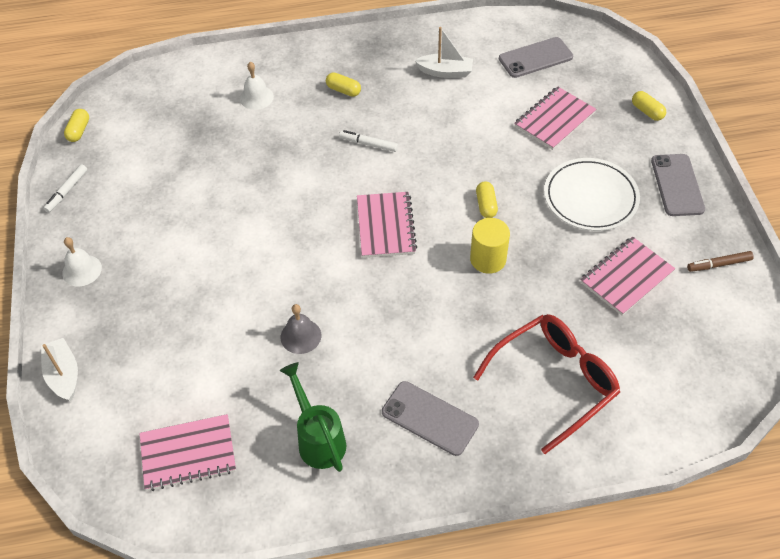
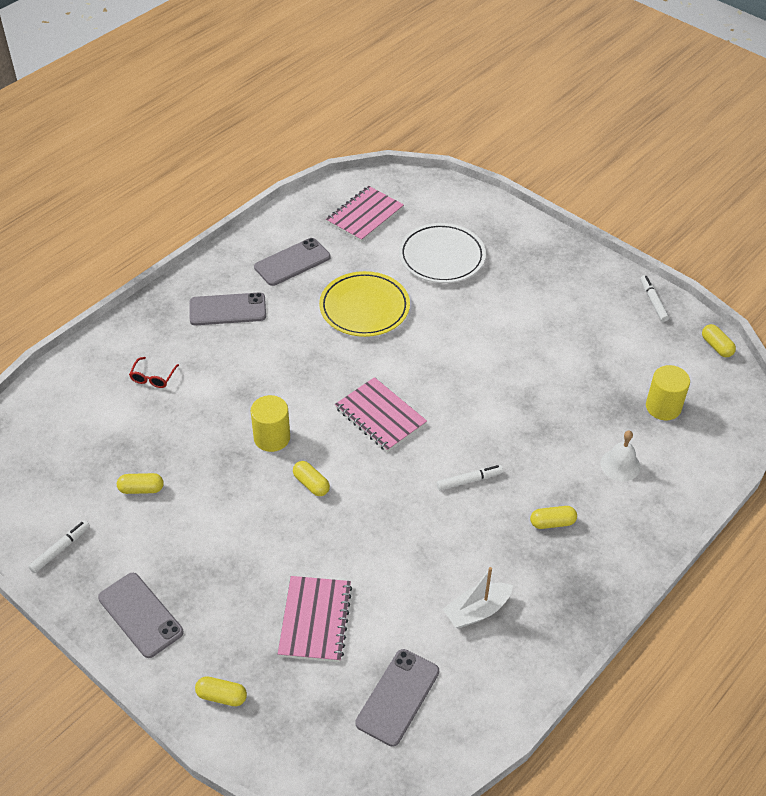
camera: 140 degrees right, 5 degrees down
white boat [41,338,78,401] -> none
white bell [62,237,102,287] -> none
green watering can [280,362,346,472] -> grey phone [254,238,331,286]
grey bell [281,304,321,354] -> yellow plate [319,271,410,337]
red glasses [473,314,620,454] -> red glasses [129,357,179,388], size x0.41
white plate [544,158,640,231] -> white plate moved to [399,223,486,283]
pink notebook [580,237,675,316] -> yellow capsule [117,473,164,494]
brown marker [687,251,754,272] -> white marker [28,520,90,573]
none -> yellow cylinder [646,365,690,420]

